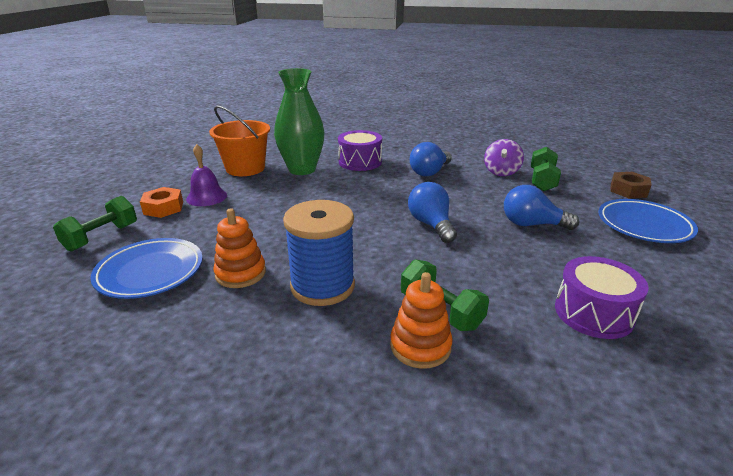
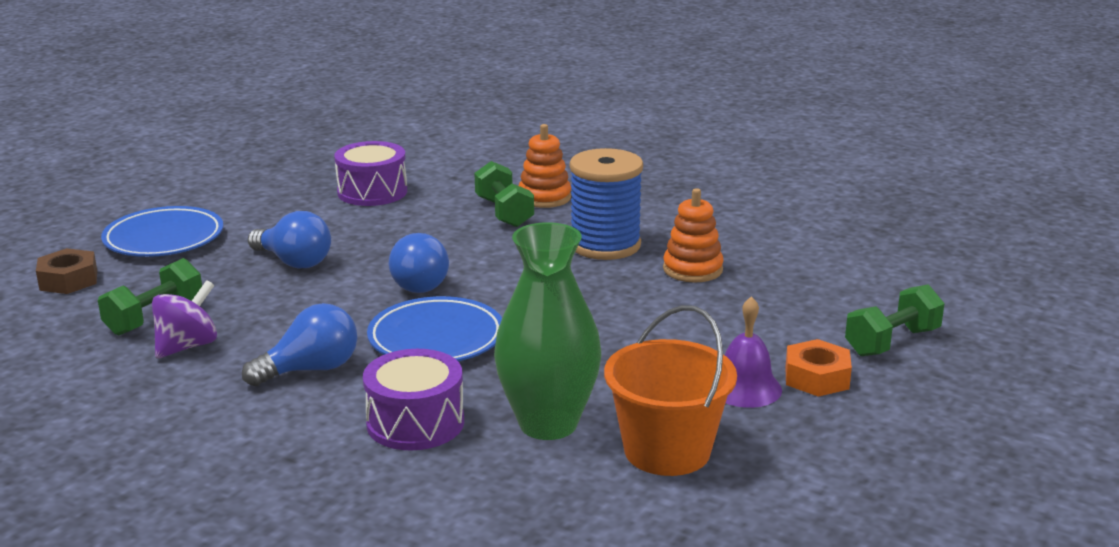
camera: 160 degrees left, 5 degrees down
blue plate [90,238,203,299] -> blue plate moved to [367,296,502,361]

